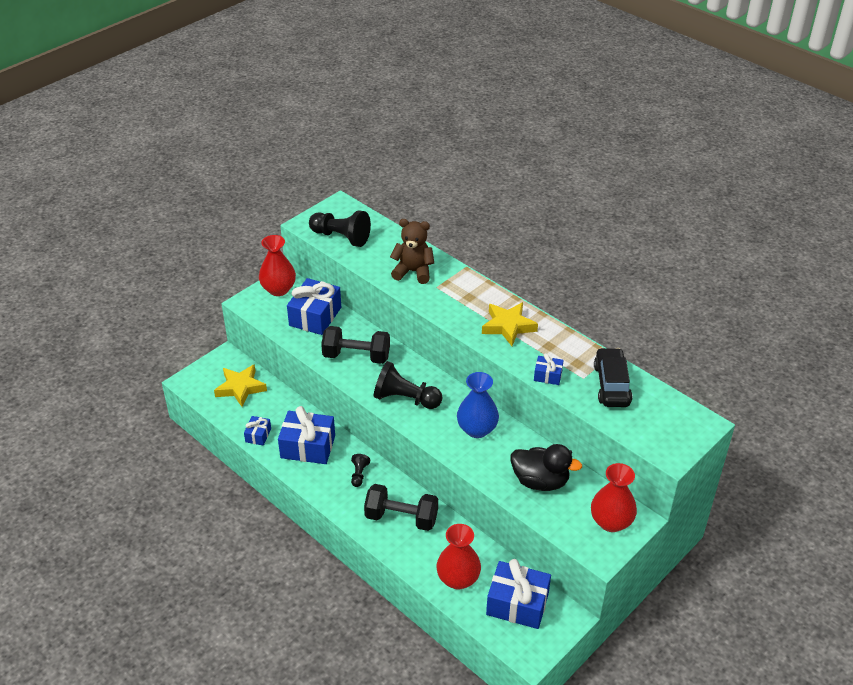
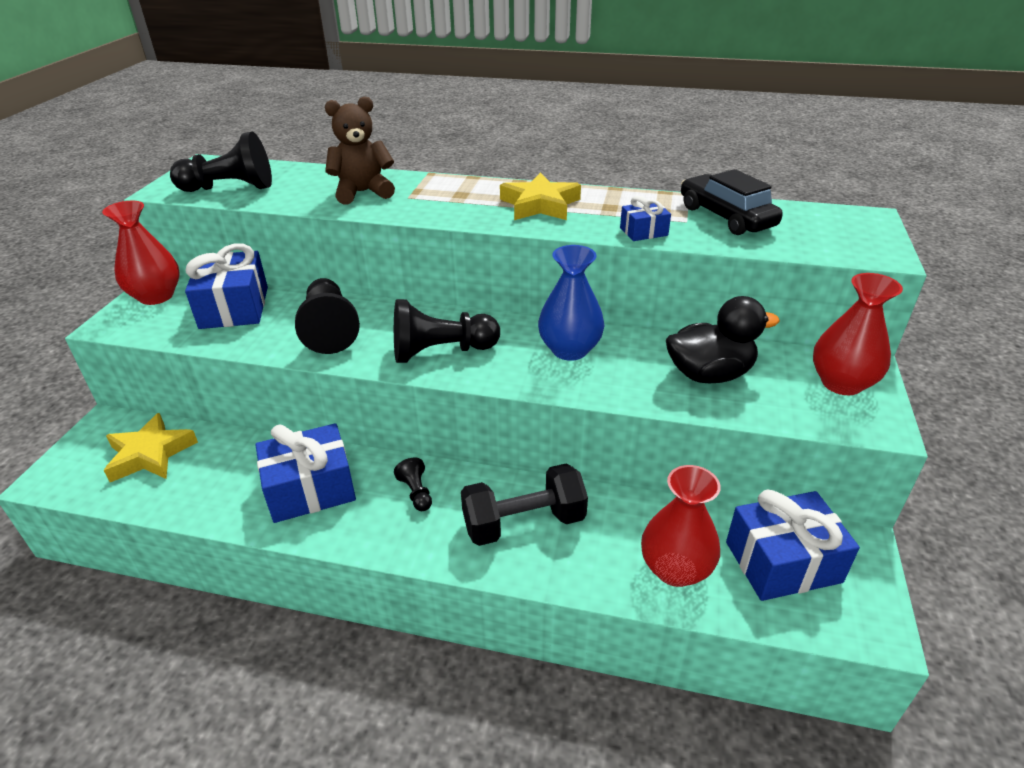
camera: 30 degrees left, 5 degrees down
blue gift [244,416,271,446] -> none
black dumbbell [321,326,390,364] -> black pawn [295,278,360,354]

